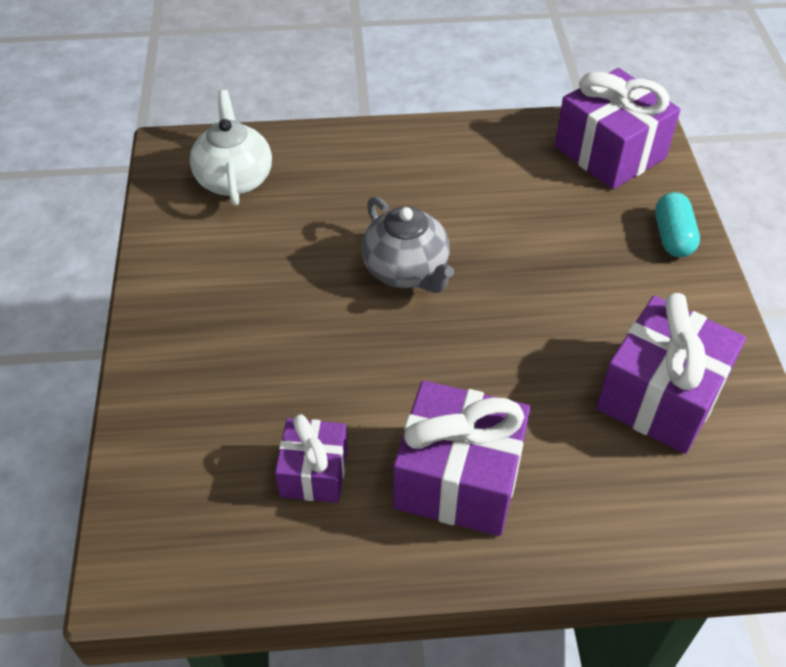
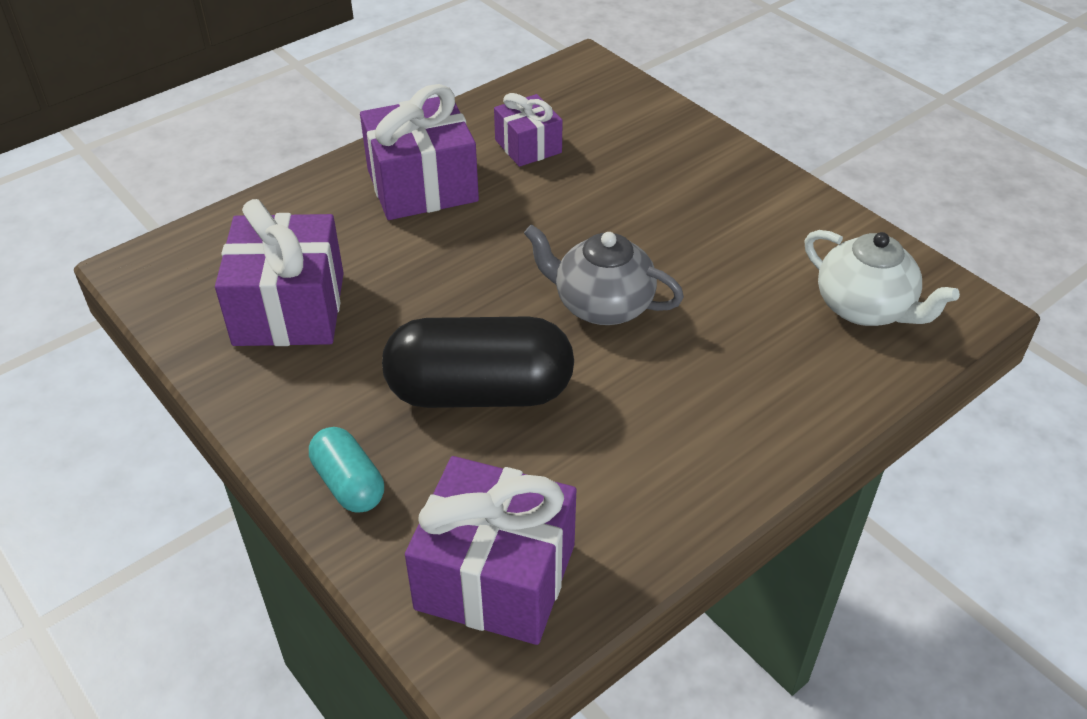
camera: 145 degrees right, 5 degrees down
none -> black capsule [382,316,574,408]

